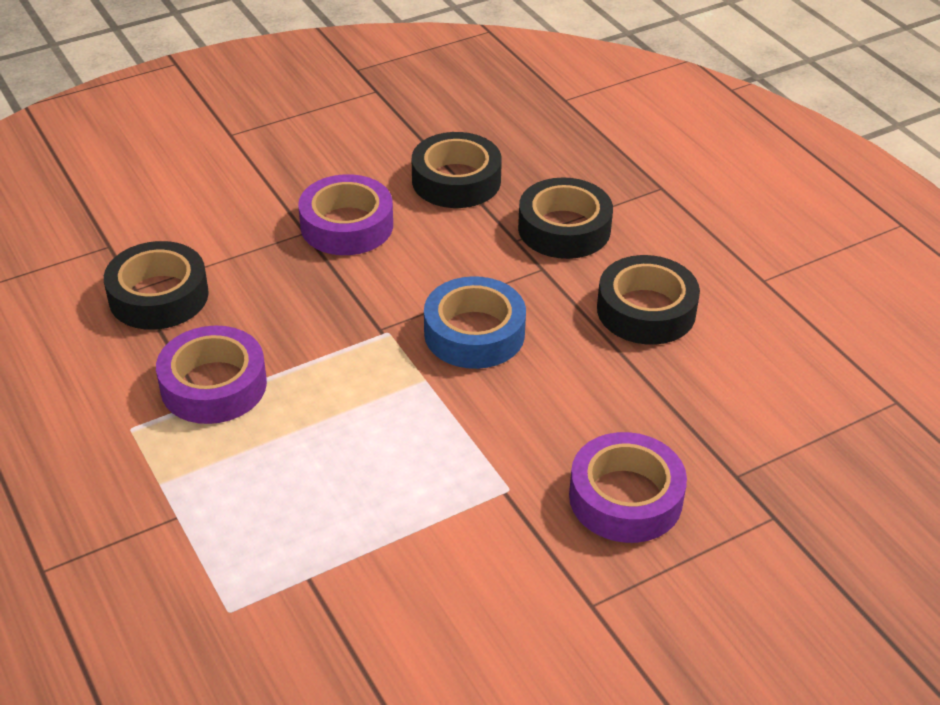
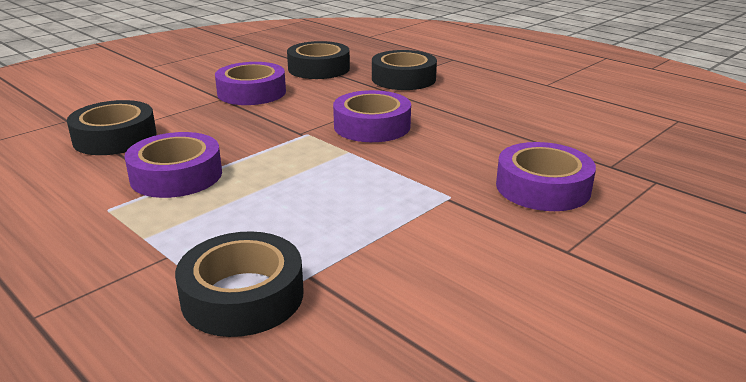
camera: 15 degrees left, 15 degrees down
blue tape [424,276,526,369] -> purple tape [333,90,411,142]
black tape [597,255,700,345] -> black tape moved to [175,231,304,337]

